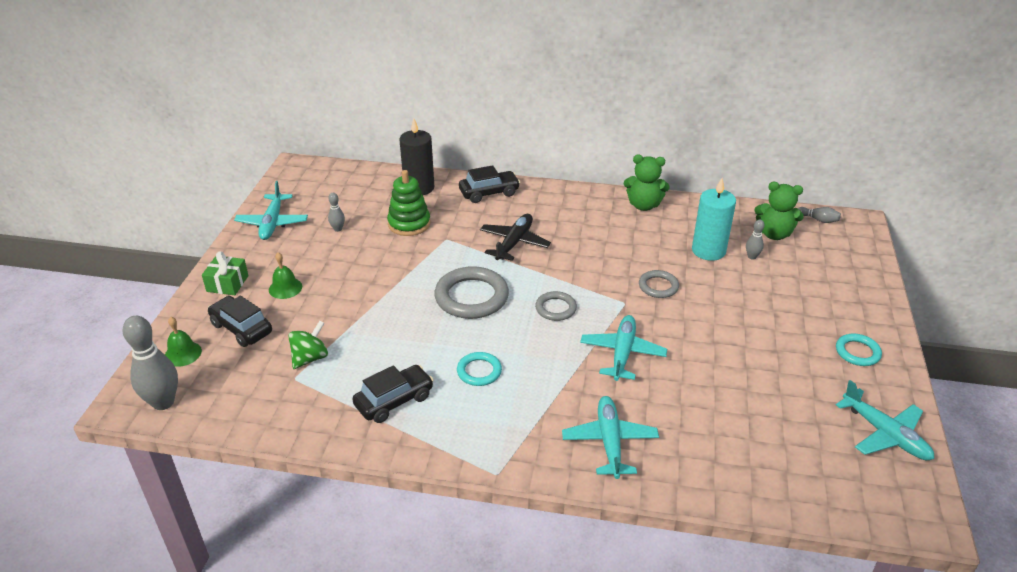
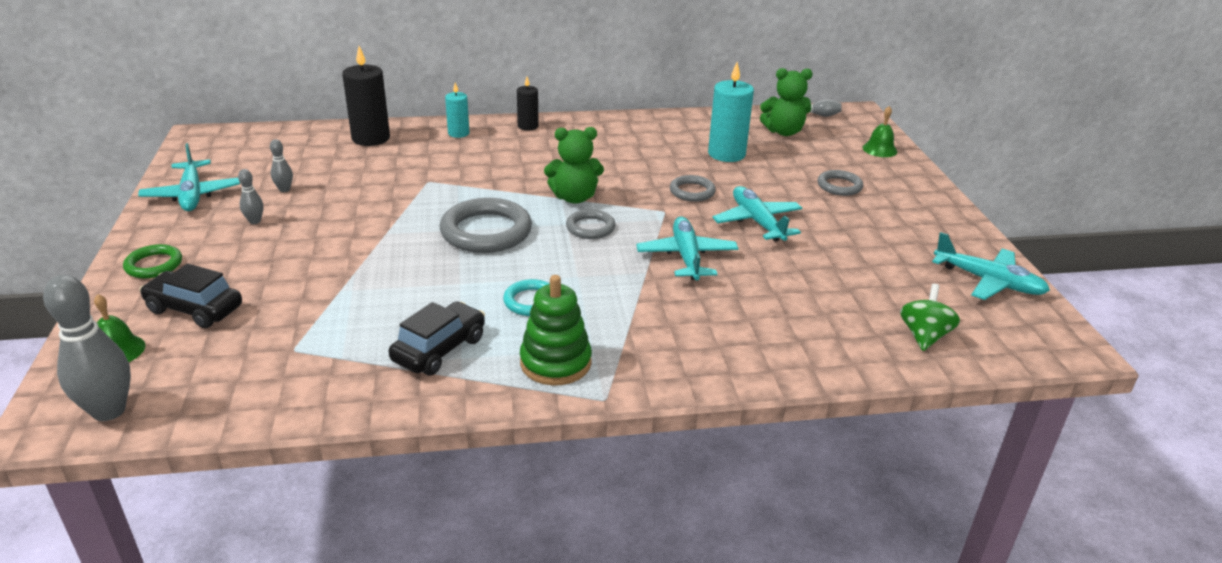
camera: 20 degrees left, 5 degrees down
green gift [202,251,249,295] -> green ring [123,244,182,278]
green bell [269,252,302,299] -> green bell moved to [862,106,897,157]
green spinning top [288,321,328,369] -> green spinning top moved to [900,284,960,351]
green stacking toy [387,170,431,236] -> green stacking toy moved to [520,275,592,386]
black car [459,165,520,203] -> turquoise candle [445,82,469,138]
black plane [480,214,551,261] -> none
turquoise plane [562,396,659,479] -> turquoise plane moved to [712,186,802,241]
green teddy bear [624,155,670,211] -> green teddy bear moved to [544,127,604,204]
grey bowling pin [746,220,765,260] -> grey bowling pin moved to [238,169,264,224]
turquoise ring [836,333,882,366] -> none
none -> black candle [517,77,539,131]
none -> grey ring [818,170,863,196]

